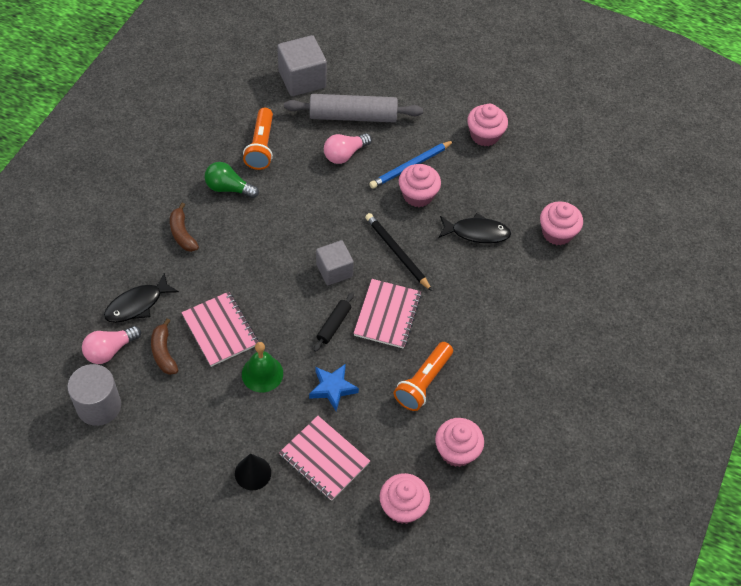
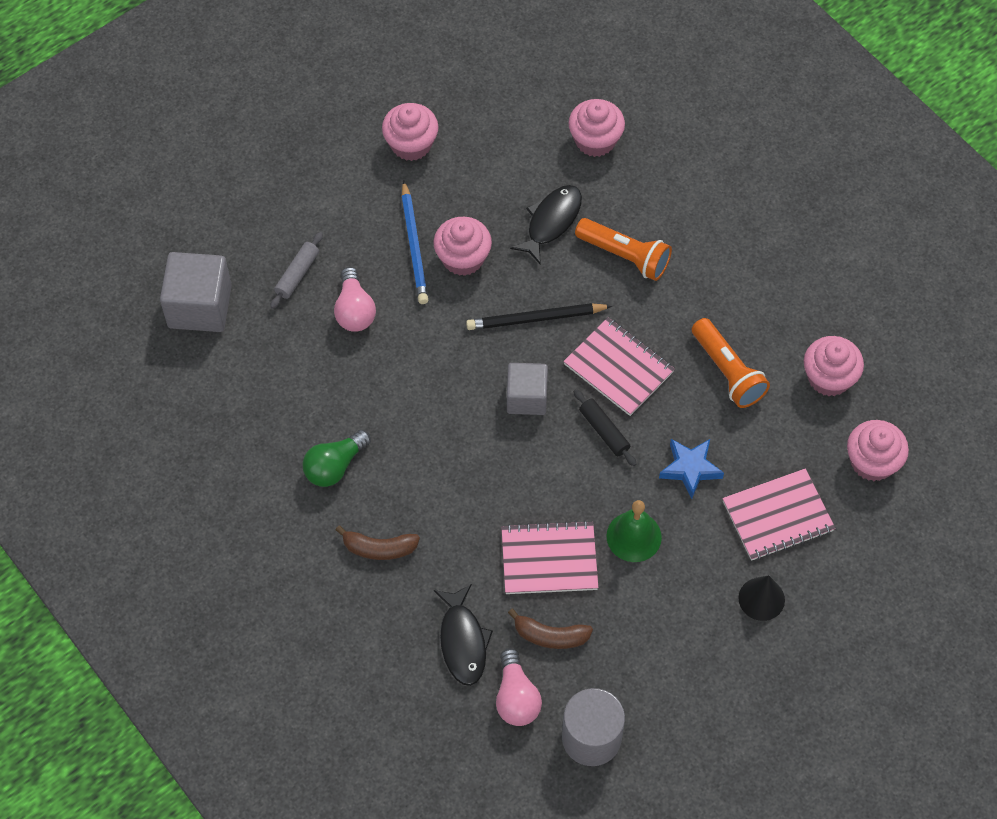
camera: 60 degrees left, 5 degrees up
orange flashlight [243,108,273,170] -> orange flashlight moved to [575,218,672,281]
grey rolling pin [284,94,423,123] -> grey rolling pin [270,232,323,309], size x0.49

